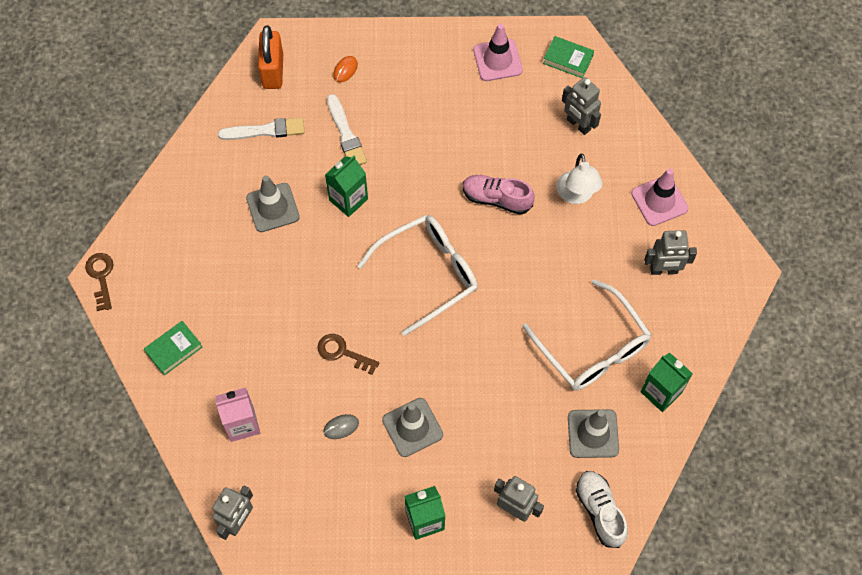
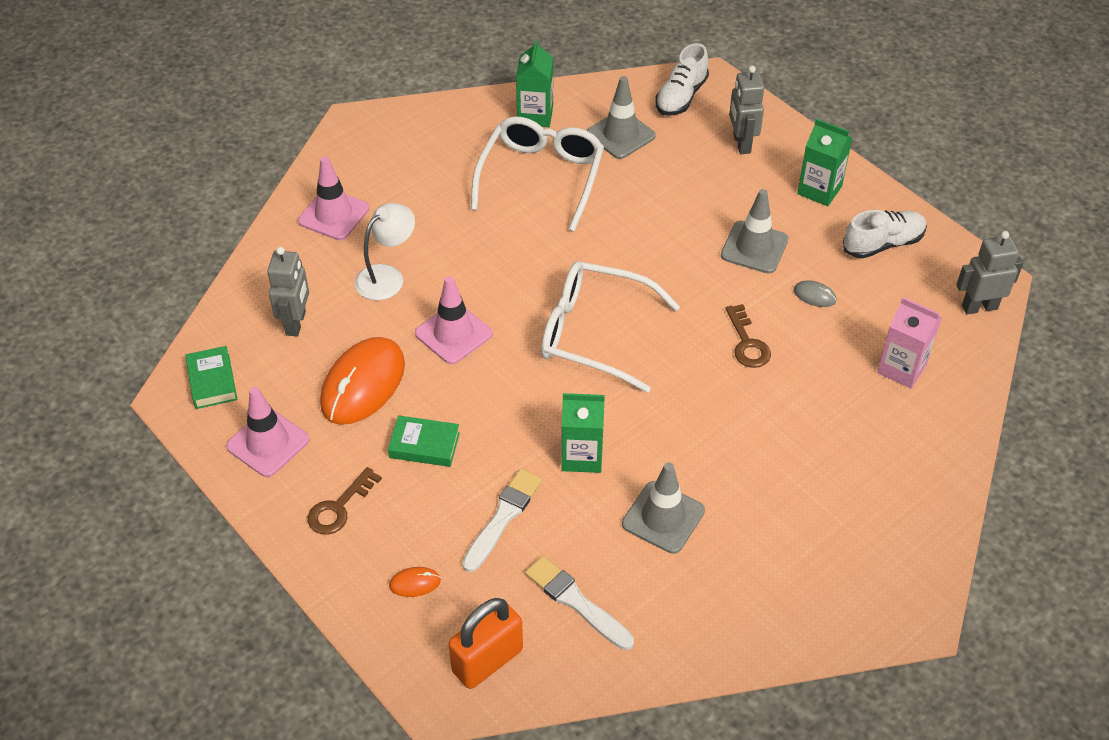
camera: 130 degrees left, 15 degrees down
brown key [85,253,114,311] -> brown key moved to [308,467,382,535]
green book [144,321,203,376] -> green book moved to [388,415,460,467]
pink shoe [463,175,535,215] -> pink traffic cone [415,276,493,364]
grey robot [644,230,697,275] -> none
none -> orange mouse [320,337,405,425]
none -> white shoe [843,210,927,259]

